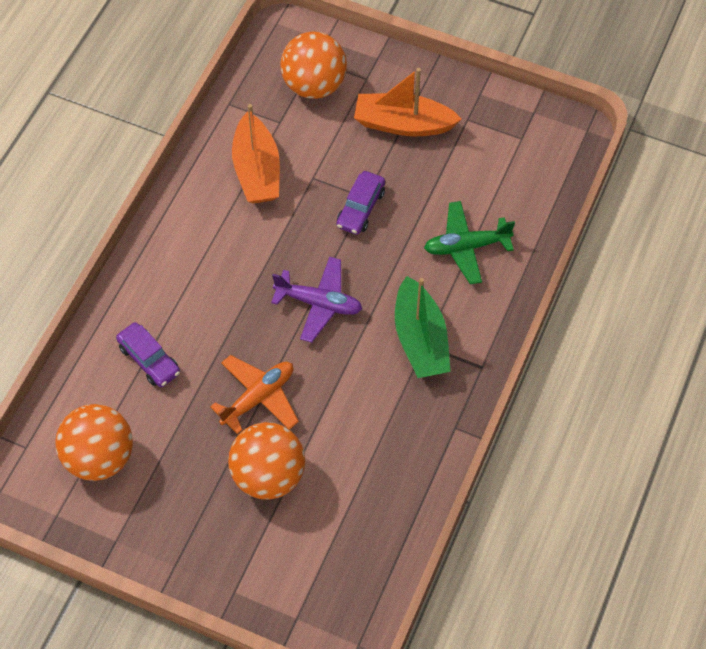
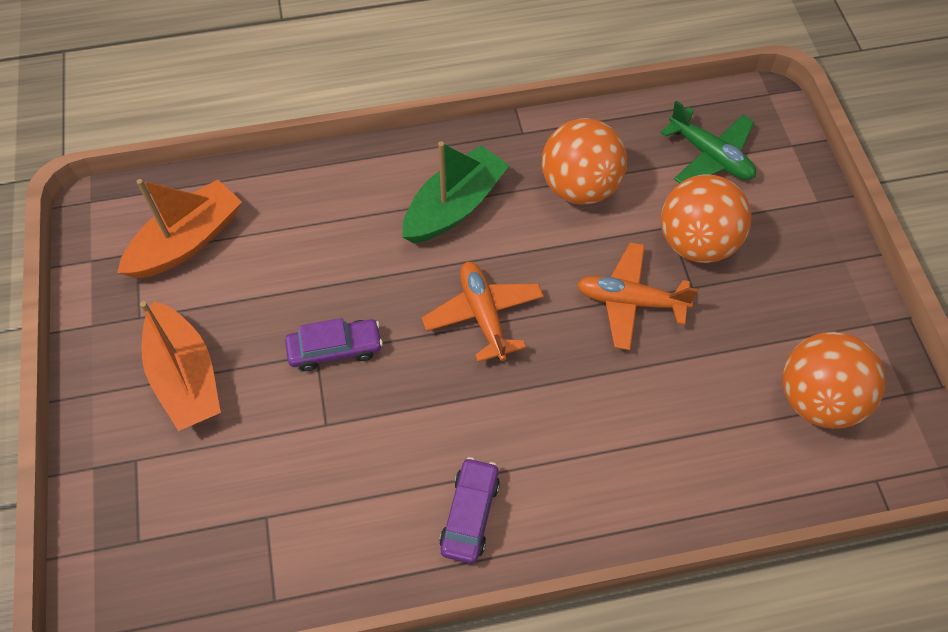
camera: 125 degrees left, 0 degrees up
purple car [116,322,180,387] -> purple car moved to [439,457,500,564]
orange boat [232,104,280,203] -> orange boat moved to [117,179,242,278]
purple plane [271,257,362,343] -> orange plane [422,262,544,362]
orange ball [280,32,347,99] -> orange ball moved to [541,118,627,205]
green plane [424,201,515,284] -> green plane moved to [660,100,756,183]

